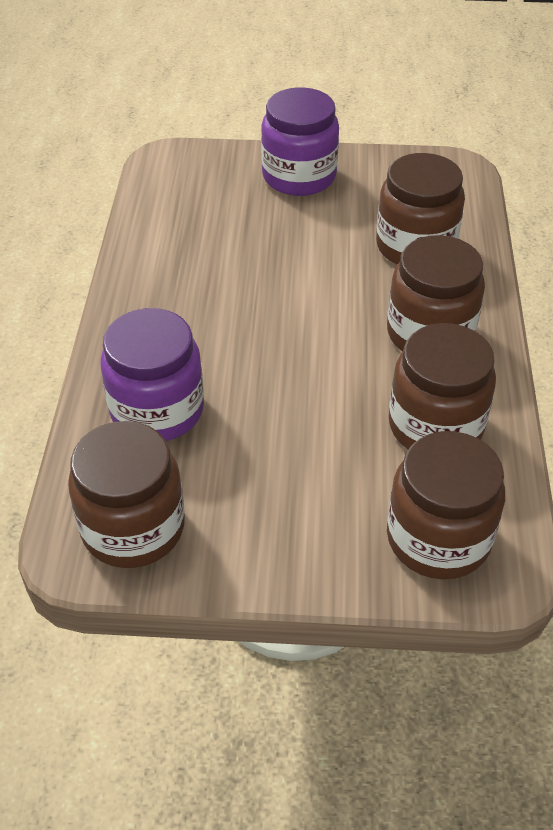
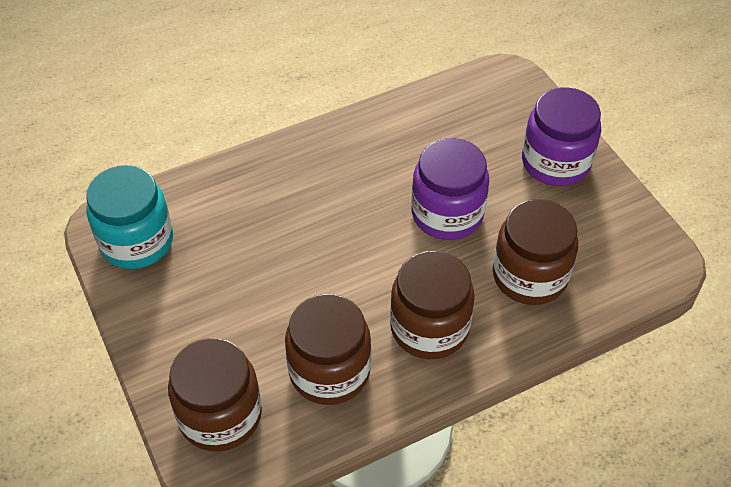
camera: 60 degrees right, 5 degrees up
brown jar [68,421,185,568] -> turquoise jar [86,165,173,269]
purple jar [101,308,204,441] -> purple jar moved to [411,138,489,240]

